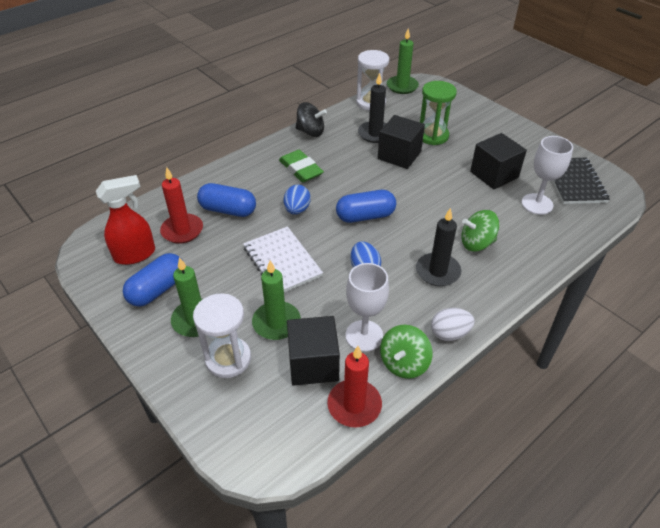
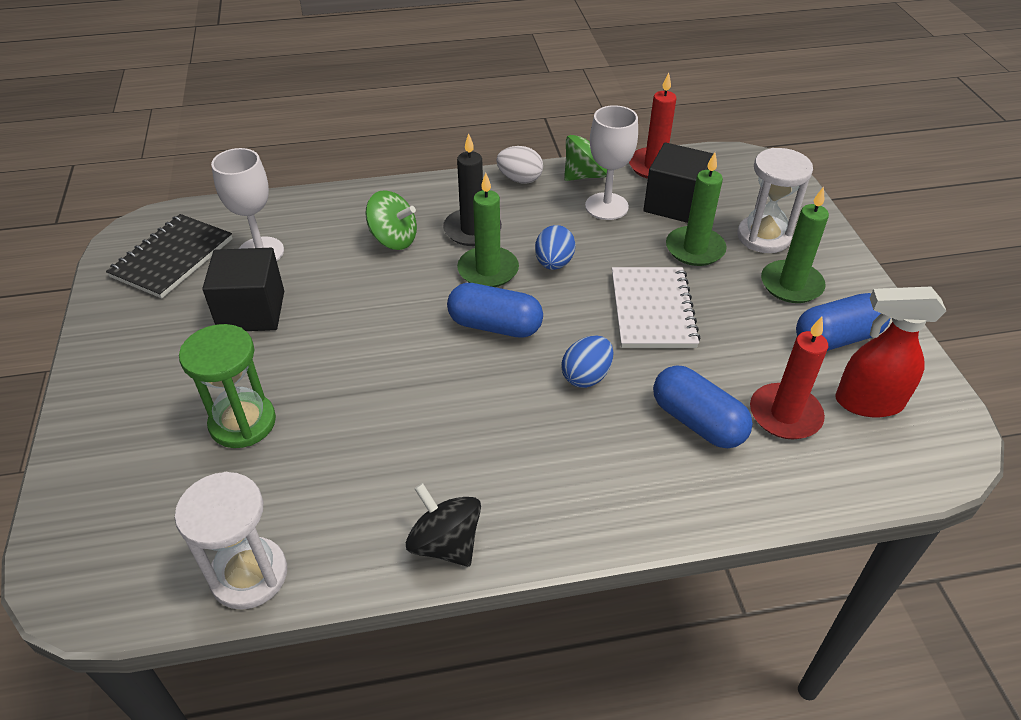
camera: 150 degrees left, 0 degrees up
green eraser [279,150,324,182] -> none
black candle [358,73,387,143] -> none
black cube [378,115,425,169] -> none
green candle [387,29,419,94] -> green candle moved to [457,173,519,287]

